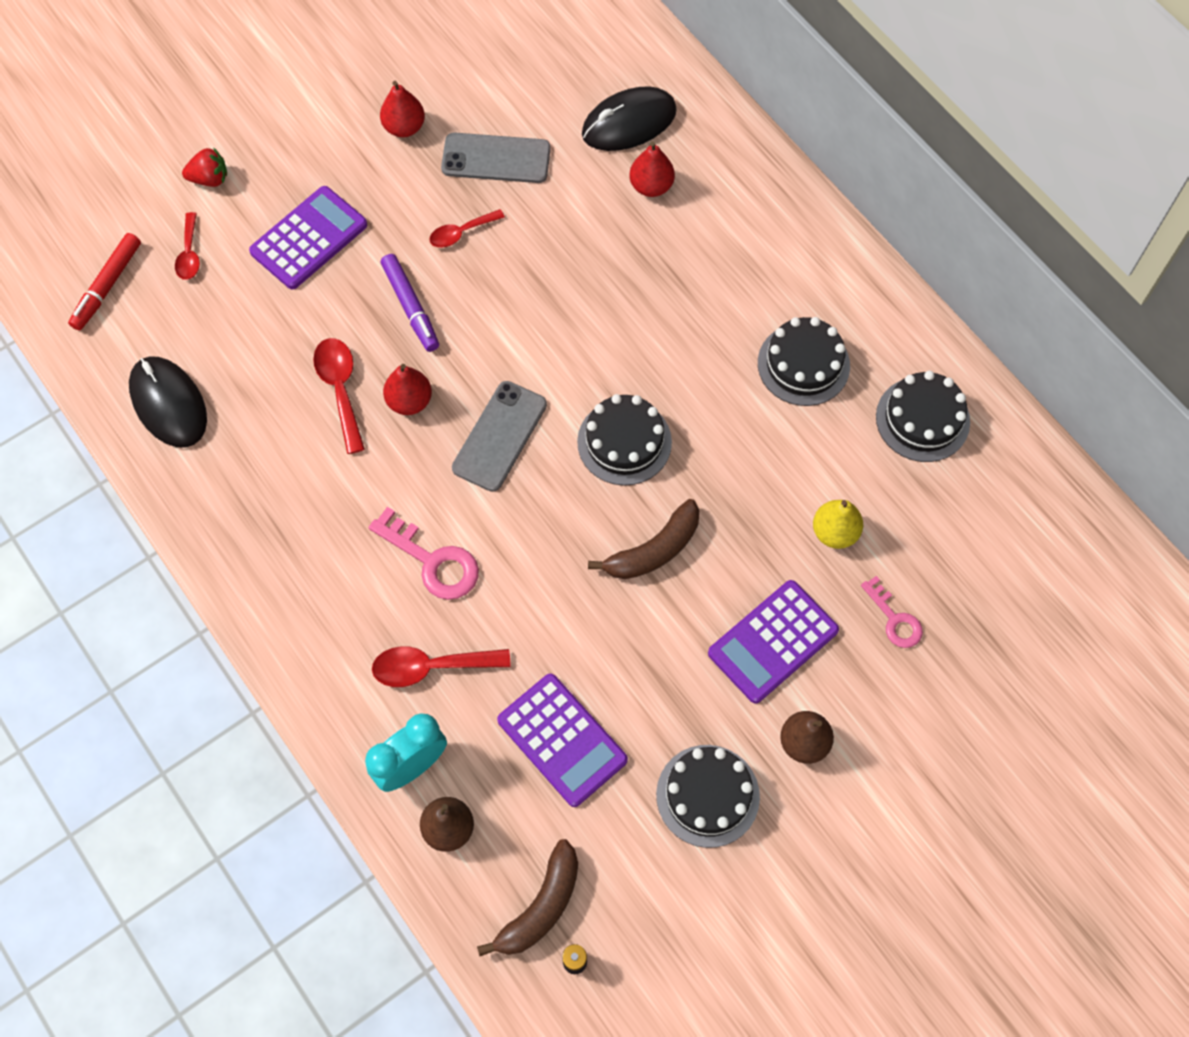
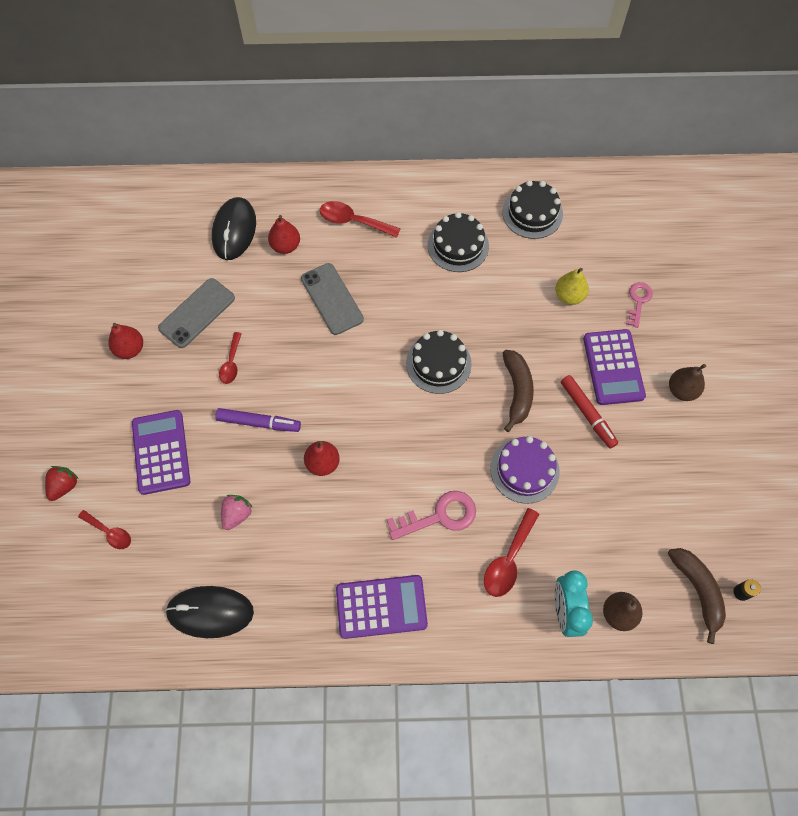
camera: 55 degrees left, 0 degrees up
red marker [68,233,141,331] -> red marker moved to [561,375,618,449]
red spoon [313,338,365,454] -> red spoon moved to [320,201,401,238]
grey phone [452,381,547,492] -> grey phone moved to [301,263,364,335]
purple calculator [497,674,628,807] -> purple calculator moved to [336,575,428,639]
black cake [656,745,760,848] -> none
pink key [861,576,923,648] -> pink key turned 75 degrees counterclockwise [626,282,653,328]
none -> pink strawberry [221,495,253,530]
none -> purple cake [490,436,560,504]

